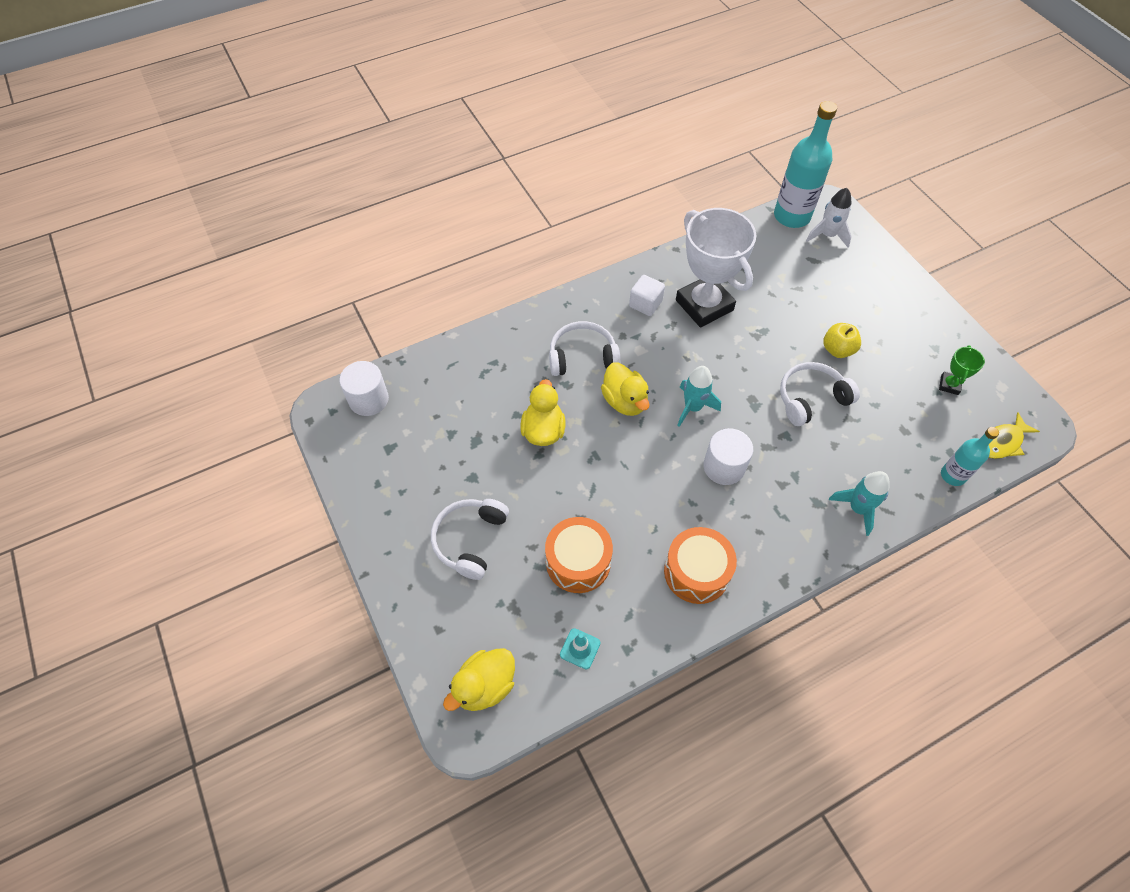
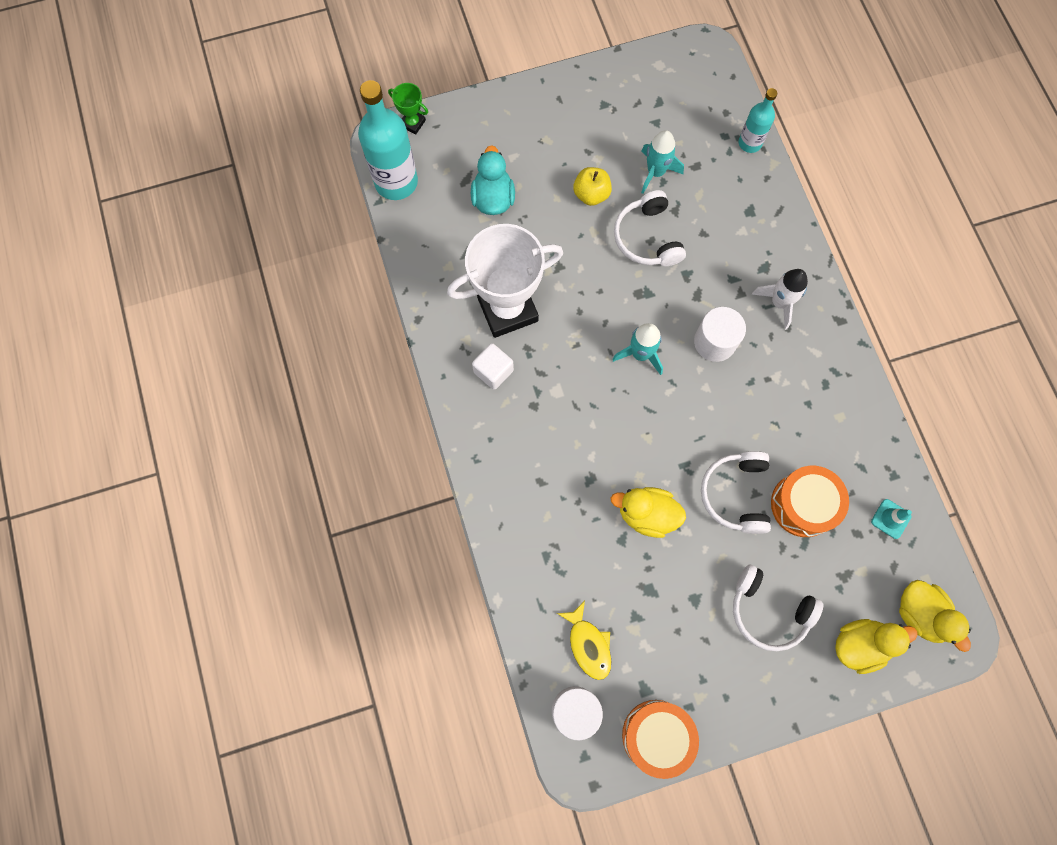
camera: 80 degrees left, 15 degrees up
white headphones [549,321,621,376] -> white headphones moved to [701,451,771,534]
yellow duck [601,362,650,416] -> yellow duck moved to [835,619,918,674]
orange drum [664,527,737,604] -> orange drum moved to [622,700,699,779]
white rocket [806,188,852,247] -> white rocket moved to [752,269,808,330]
turquoise rocket [829,471,890,536] -> turquoise rocket moved to [641,130,684,194]
green trophy [939,345,985,395] -> green trophy moved to [388,83,428,135]
yellow fish [989,413,1040,459] -> yellow fish moved to [557,601,611,680]
none -> turquoise duck [471,145,515,215]

